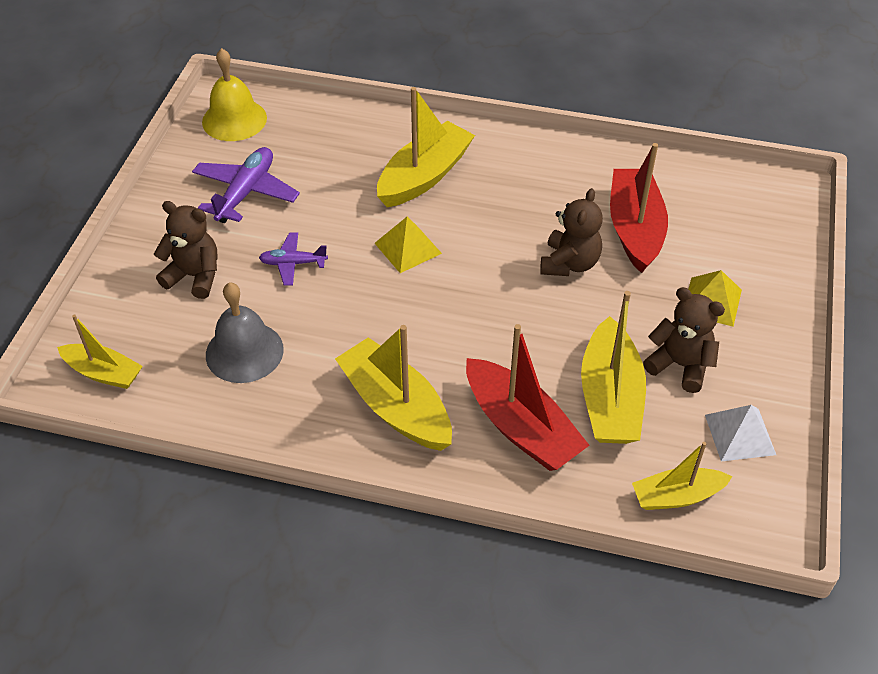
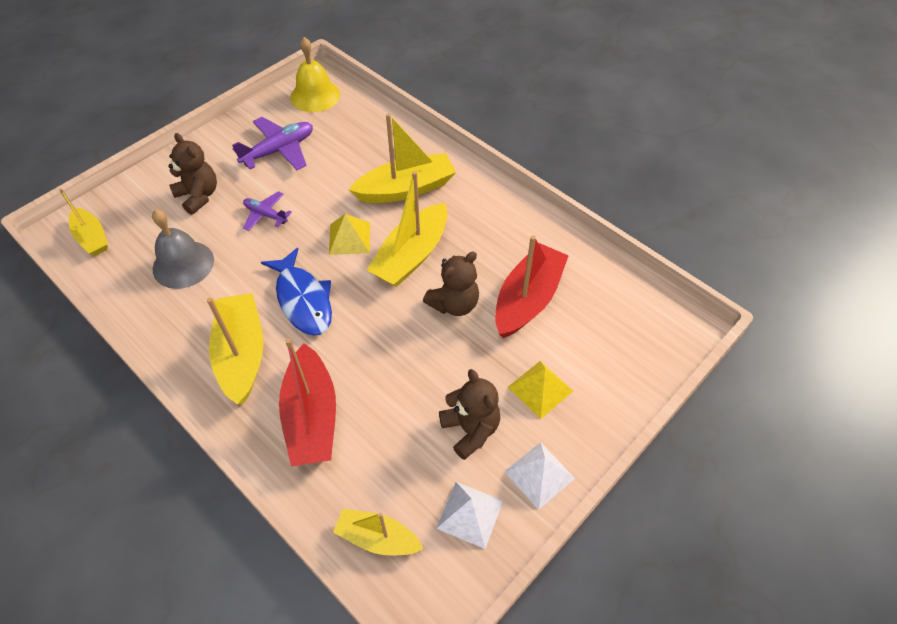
camera: 30 degrees right, 5 degrees up
yellow boat [581,291,646,444] -> yellow boat moved to [367,171,448,287]
none -> blue fish [261,248,332,336]
none -> white pyramid [504,442,575,510]

